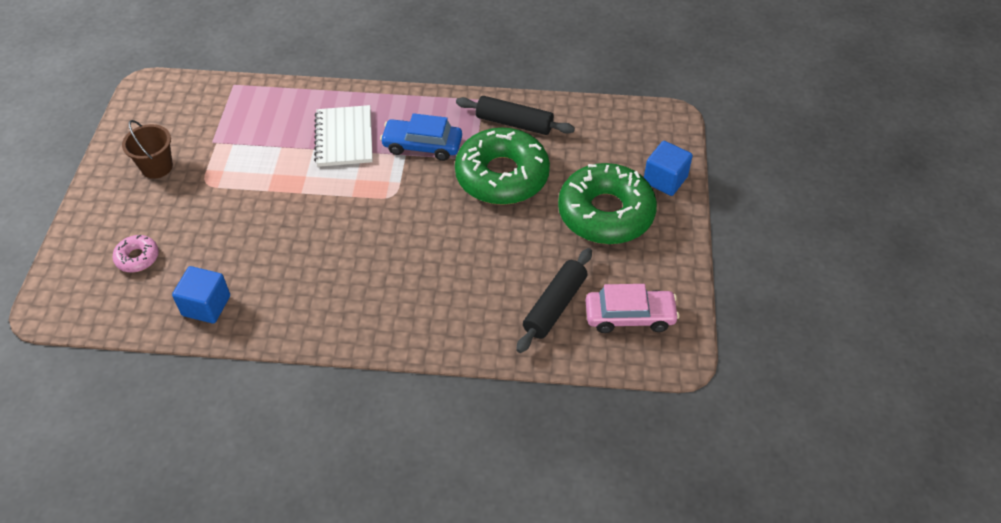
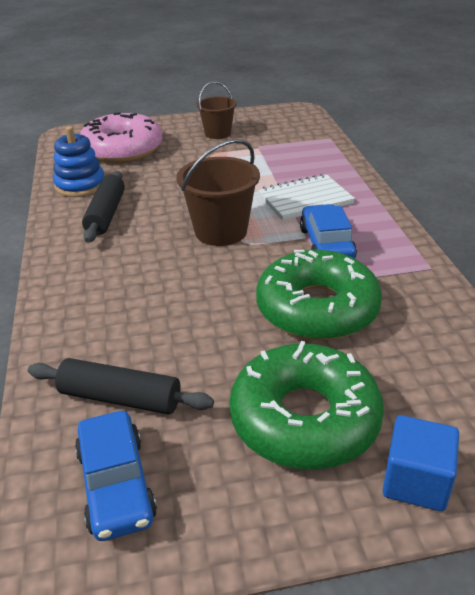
camera: 75 degrees right, 15 degrees down
pink donut [112,235,159,273] -> pink donut [80,112,162,163], size x2.28
blue cube [172,266,230,323] -> blue stacking toy [53,126,104,197]
black rolling pin [456,96,575,135] -> black rolling pin moved to [82,171,125,243]
pink car [586,284,679,333] -> blue car [75,411,157,541]
none -> brown bucket [176,139,260,246]

